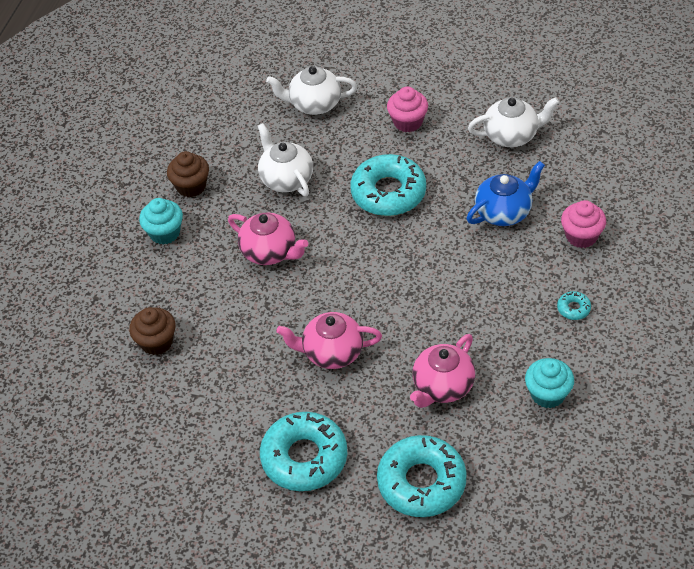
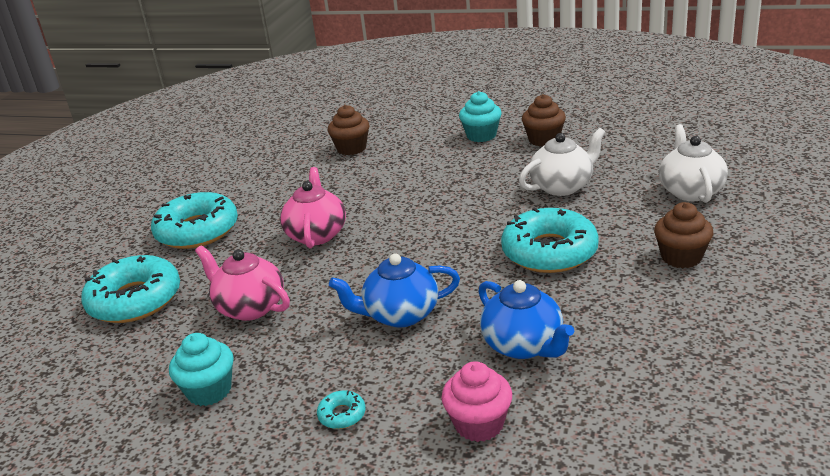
camera: 90 degrees right, 20 degrees down
pink teapot [228,213,308,265] -> none
pink cupcake [387,87,428,132] -> brown cupcake [654,202,714,268]
white teapot [468,97,559,147] -> none
none -> blue teapot [329,253,460,327]

